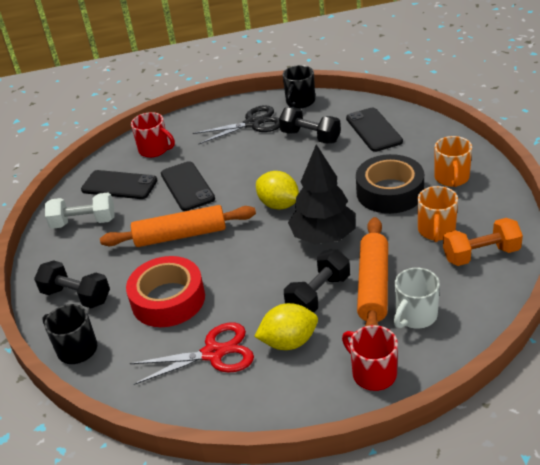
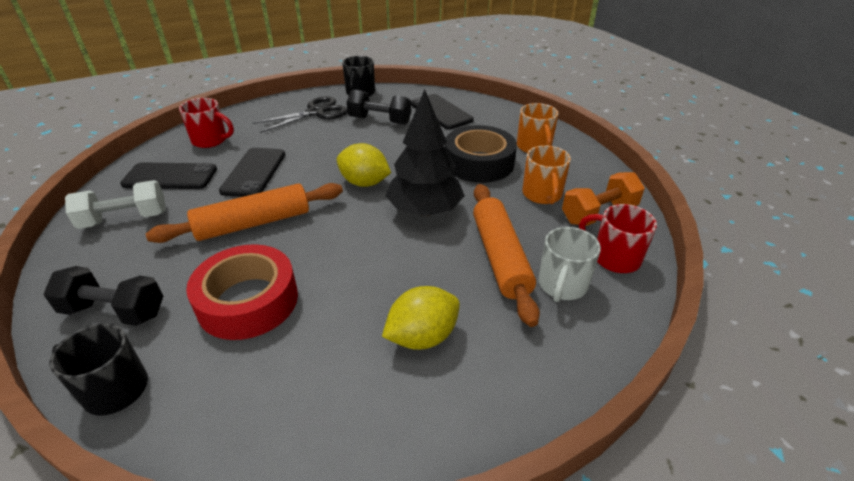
camera: 20 degrees left, 0 degrees up
red scissors [130,322,254,385] -> none
black phone [161,161,215,211] -> black phone turned 45 degrees clockwise [219,148,285,197]
black dumbbell [284,249,350,313] -> none
red mug [342,325,398,391] -> red mug moved to [579,204,657,273]

